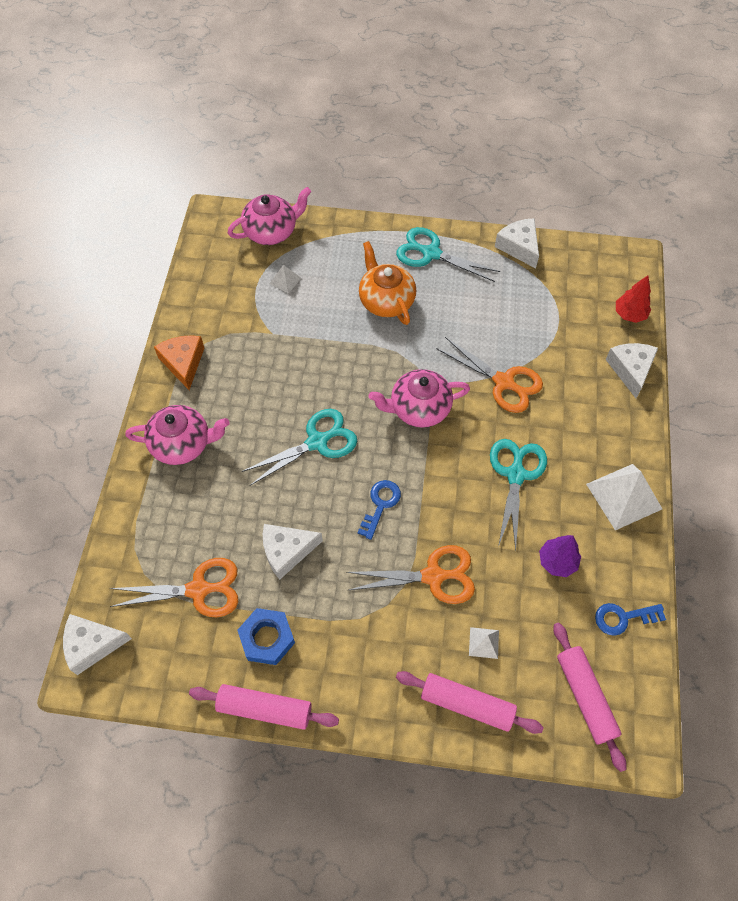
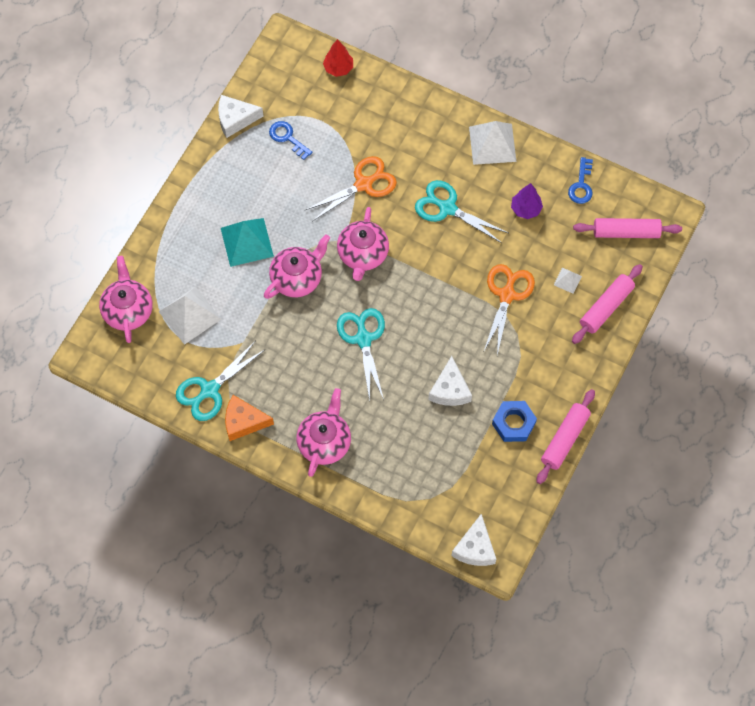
camera: 70 degrees left, 5 degrees up
orange scissors [110,558,238,617] -> none
white pyramid [269,265,301,294] -> white pyramid [159,287,221,345], size x2.07
blue key [357,480,401,540] -> blue key moved to [269,121,313,160]
orange teapot [359,241,416,325] -> turquoise pyramid [221,218,274,267]
turquoise scissors [396,227,500,282] -> turquoise scissors moved to [176,340,266,421]
white cheese [606,343,658,398] -> none
none -> pink teapot [264,234,330,299]

